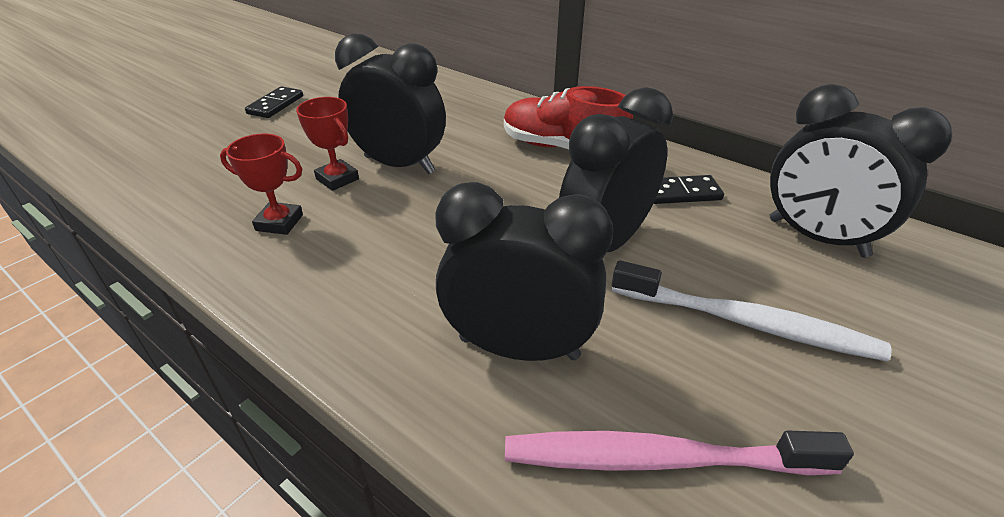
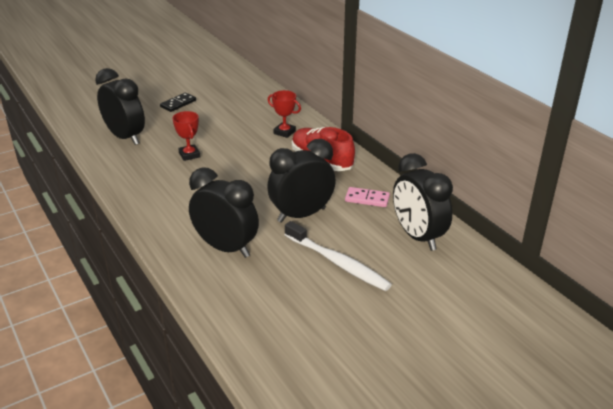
camera: 20 degrees right, 5 degrees down
red trophy [220,134,303,235] -> red trophy moved to [268,90,301,138]
black clock [335,34,446,174] -> black clock moved to [95,68,145,145]
pink toothbrush [505,430,854,475] -> none
black domino [653,175,724,204] -> pink domino [345,187,390,207]

